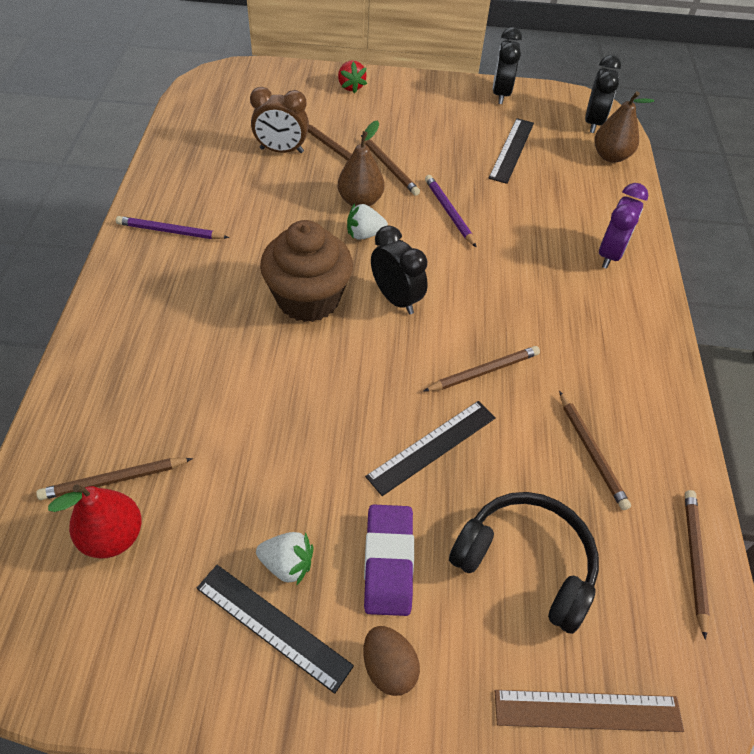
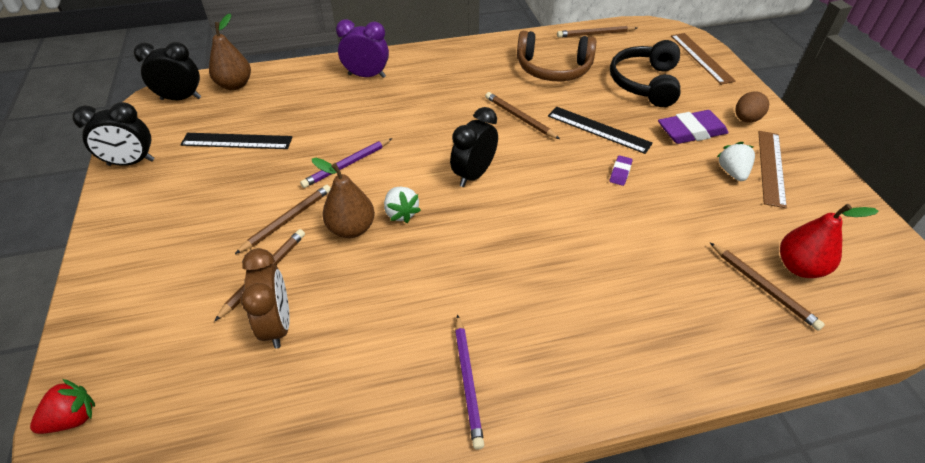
camera: 105 degrees left, 5 degrees down
black ruler [196,565,354,694] -> brown ruler [759,131,787,208]
brown cupcake [260,220,353,322] -> none
red strawberry [338,61,367,93] -> red strawberry moved to [30,379,95,434]
brown pencil [559,391,631,510] -> brown headphones [517,31,596,81]
none -> purple eraser [610,155,633,186]

